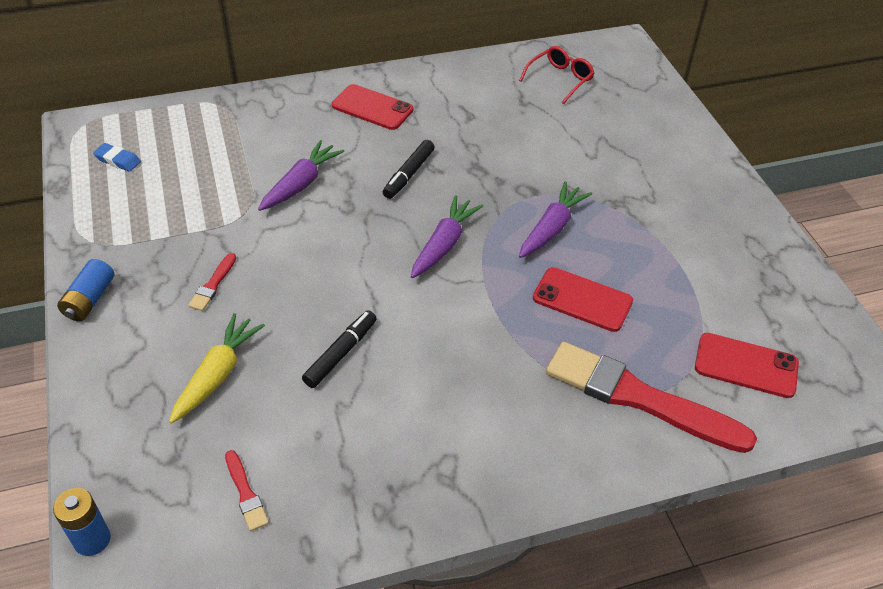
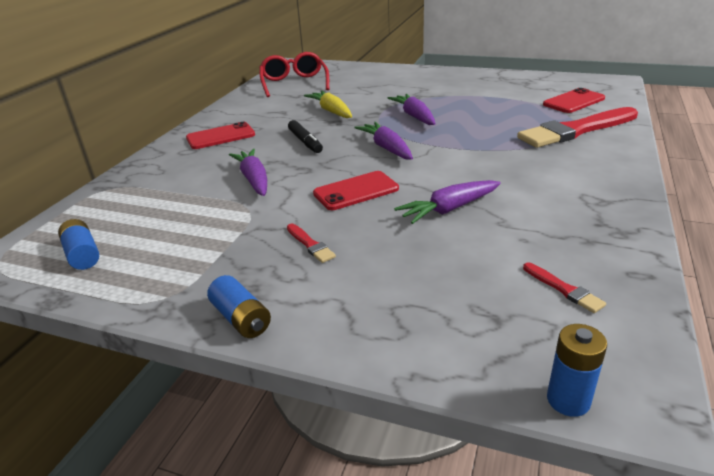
camera: 50 degrees left, 15 degrees down
blue eraser [93,143,141,172] -> blue battery [58,219,99,270]
yellow carrot [169,313,265,423] -> yellow carrot moved to [304,91,352,118]
red brush [225,450,269,531] -> red brush turned 45 degrees clockwise [523,262,606,313]
black marker [302,311,377,388] -> purple carrot [394,180,501,224]
red glasses [519,46,594,104] -> red glasses [259,52,329,97], size x1.53
red phone [533,267,633,332] -> red phone moved to [313,171,399,210]

